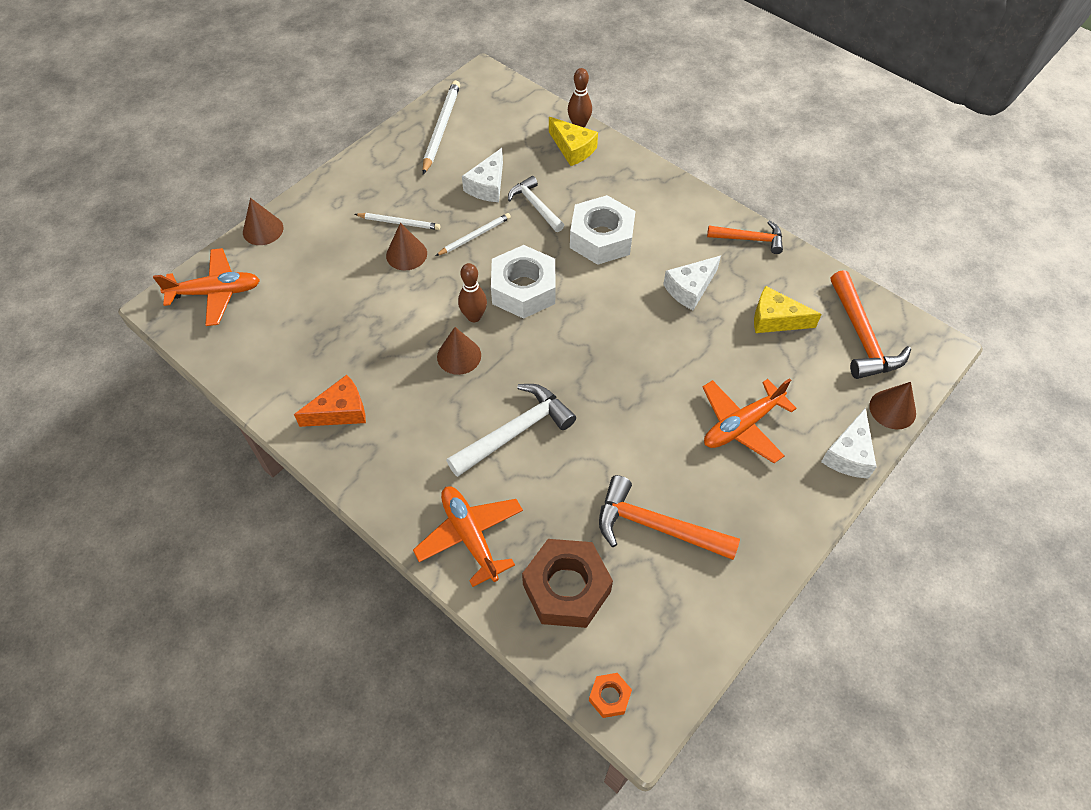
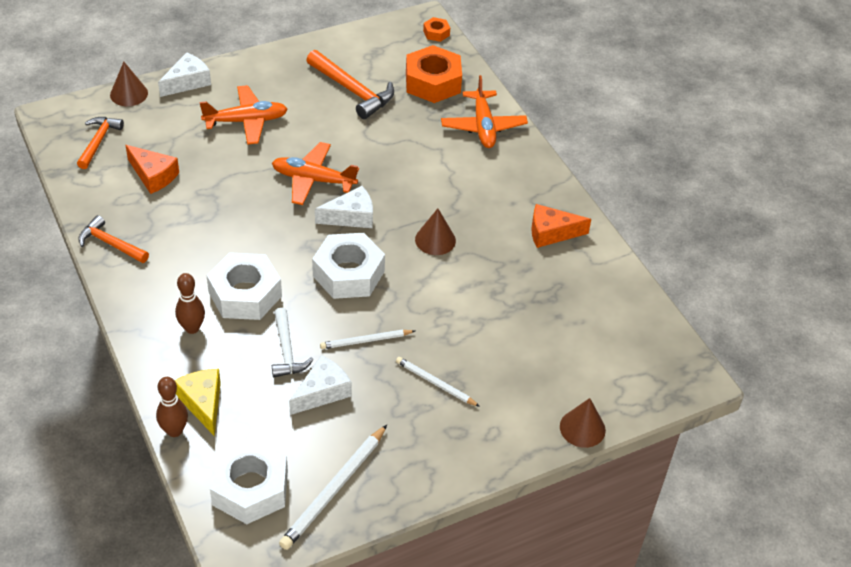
camera: 160 degrees left, 10 degrees down
orange plane [153,248,260,326] -> orange plane moved to [272,142,359,205]
brown cone [386,223,427,270] -> none
white hammer [446,384,576,477] -> none
brown bowling pin [458,263,487,322] -> brown bowling pin moved to [175,273,205,334]
brown nut [522,539,613,628] -> orange nut [406,45,462,103]
white cheese [663,256,721,310] -> white cheese moved to [315,186,373,228]
yellow cheese [754,286,822,333] -> orange cheese [125,145,179,194]
orange hammer [831,270,911,379] -> orange hammer [77,117,124,169], size x0.65
none -> white nut [210,437,288,524]

